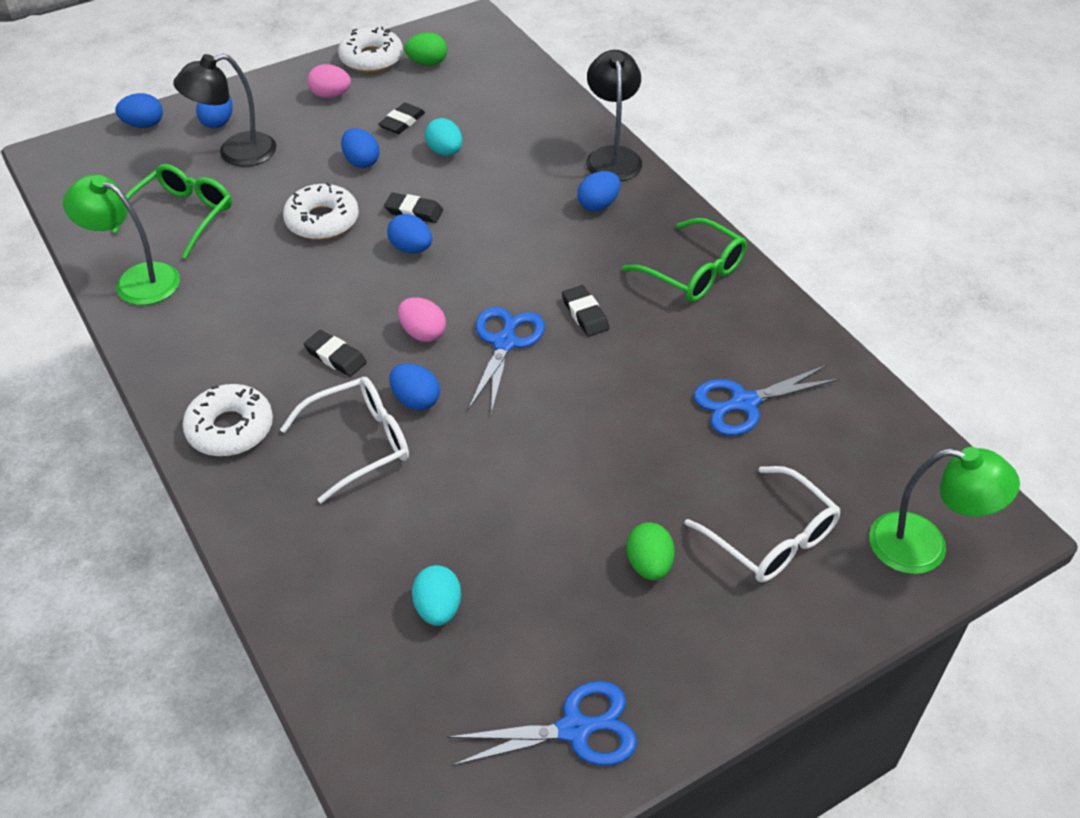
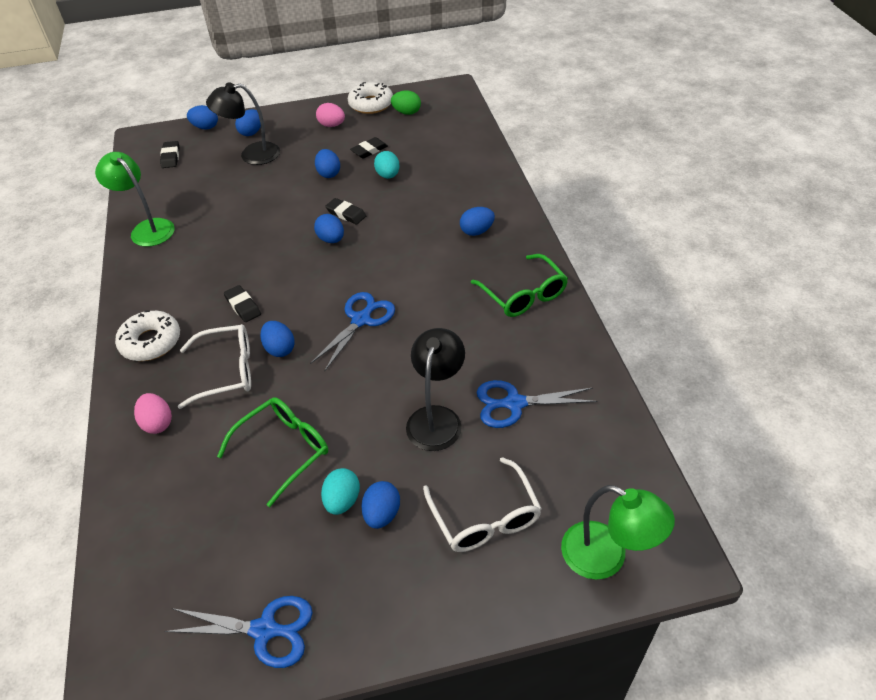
camera: 20 degrees right, 0 degrees up
green glasses [113,164,232,259] -> green glasses moved to [217,397,328,507]
white donut [283,182,359,240] -> none
pink egg [398,297,446,342] -> pink egg moved to [134,393,172,434]
turquoise egg [412,565,461,626] -> turquoise egg moved to [321,468,360,515]
black eraser [562,285,609,337] -> black eraser moved to [160,141,179,168]
black lamp [586,50,642,181] -> black lamp moved to [406,328,465,451]
green egg [626,522,675,580] -> blue egg [361,481,400,529]

